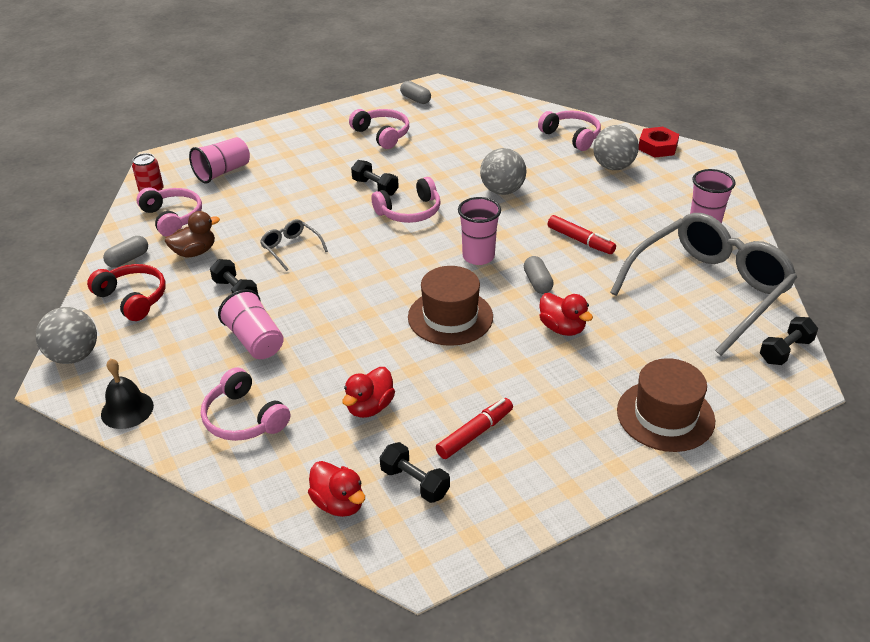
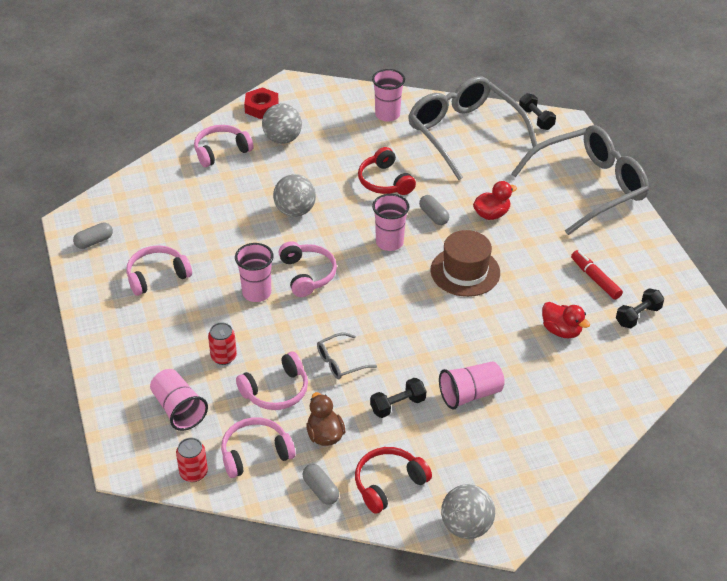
camera: 80 degrees left, 5 degrees up
black bell [101,358,154,429] -> none
pink headphones [201,367,290,441] -> pink headphones moved to [236,352,308,410]
red duck [308,461,365,517] -> none
black dumbbell [351,160,399,196] -> pink cup [235,243,274,302]
grey capsule [524,256,554,294] -> grey capsule turned 60 degrees clockwise [419,195,449,225]
red marker [547,215,616,254] -> red headphones [358,147,416,195]
brown hat [617,358,715,452] -> grey glasses [511,125,649,235]
none -> red can [208,322,237,365]

